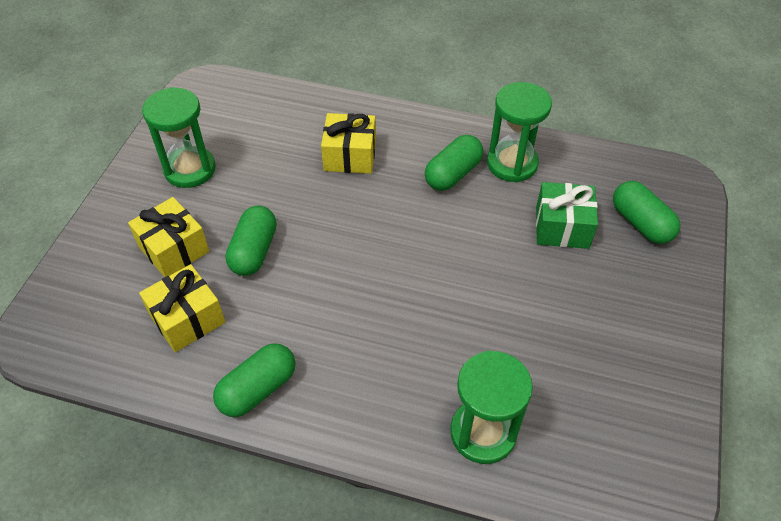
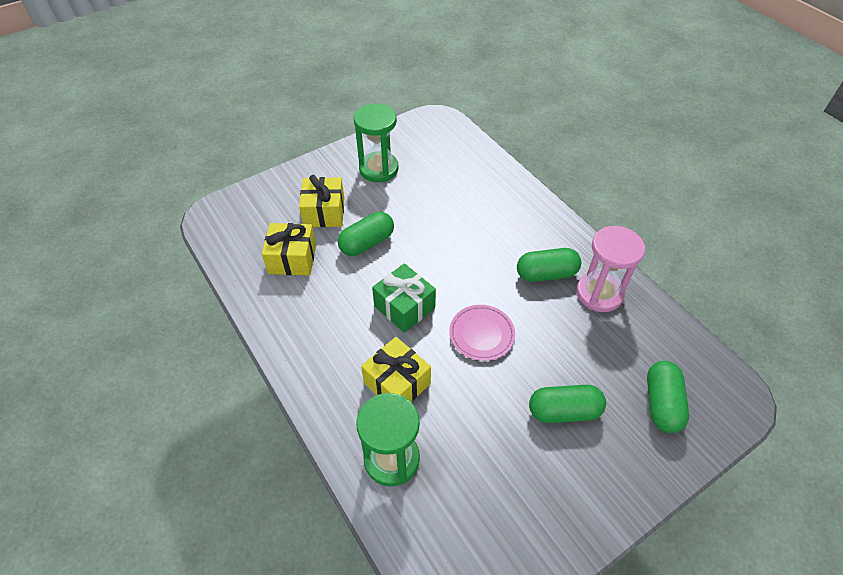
camera: 40 degrees right, 0 degrees up
green capsule [213,343,295,417] -> green capsule moved to [529,385,606,423]
yellow gift [321,113,376,174] -> yellow gift moved to [361,337,431,402]
green hourglass [487,82,552,182] -> pink hourglass [576,226,645,312]
green gift [536,182,598,249] -> green gift moved to [372,263,436,333]
none -> pink plate [449,305,515,361]

